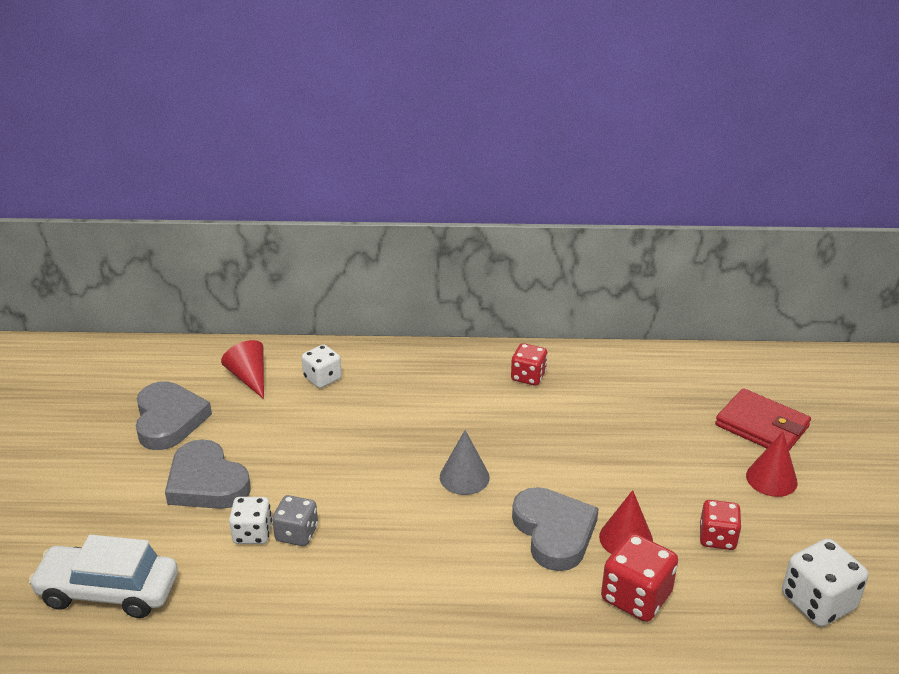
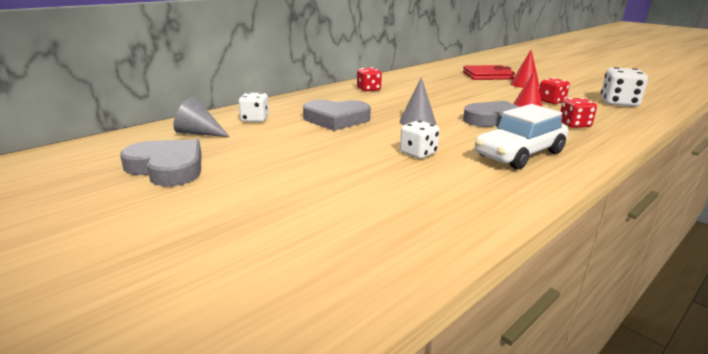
camera: 45 degrees left, 10 degrees down
white car [28,534,178,618] -> white car moved to [475,104,568,169]
grey heart [165,439,250,509] -> grey heart moved to [303,100,371,131]
red cone [221,340,264,399] -> grey cone [173,96,230,137]
white dice [229,497,272,544] -> white dice moved to [400,120,440,159]
grey dice [272,495,318,546] -> none
red dice [601,533,678,622] -> red dice [560,98,597,128], size x0.67

